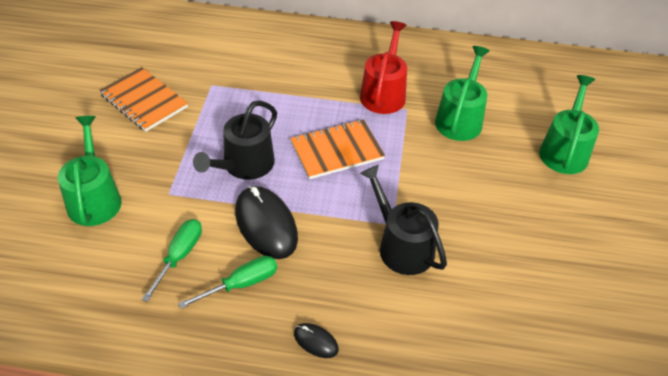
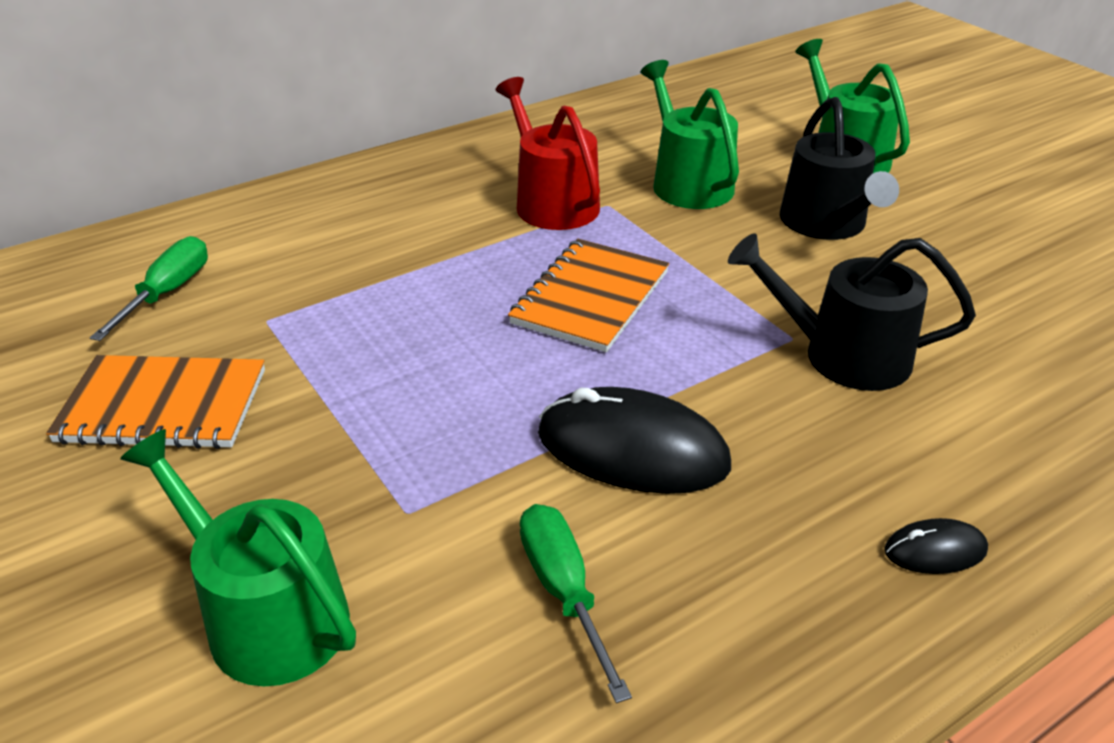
camera: 40 degrees left, 10 degrees down
green screwdriver [178,256,277,309] -> green screwdriver moved to [90,236,208,341]
black watering can [193,100,277,180] -> black watering can moved to [780,97,899,240]

